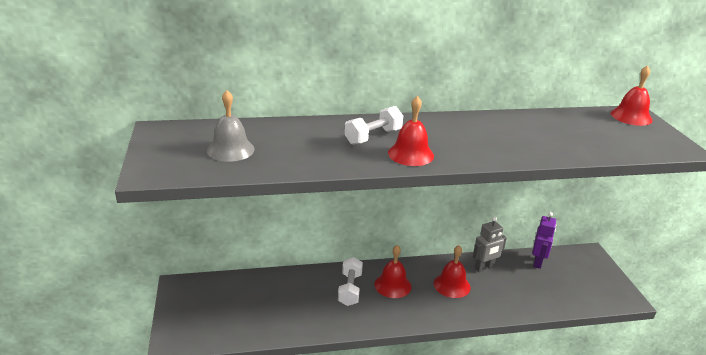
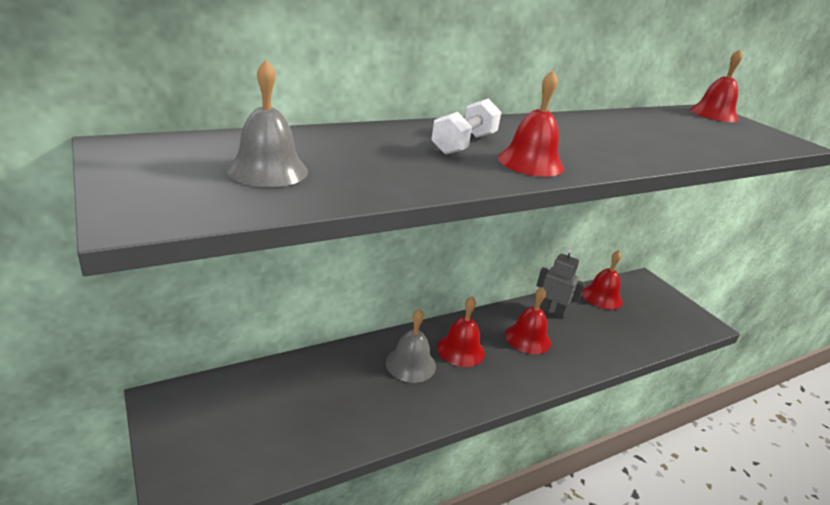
camera: 20 degrees left, 0 degrees up
white dumbbell [338,257,363,306] -> grey bell [386,309,436,383]
grey robot [473,217,507,272] -> grey robot turned 105 degrees counterclockwise [536,248,585,318]
purple robot [532,212,556,269] -> red bell [582,250,623,310]

